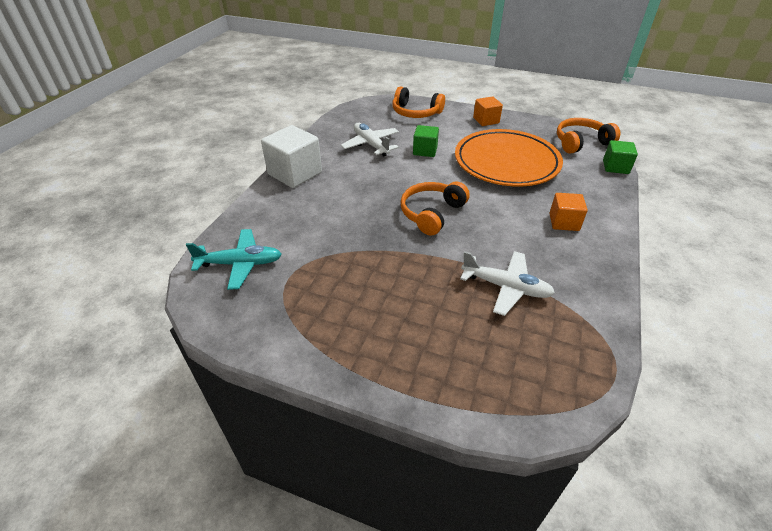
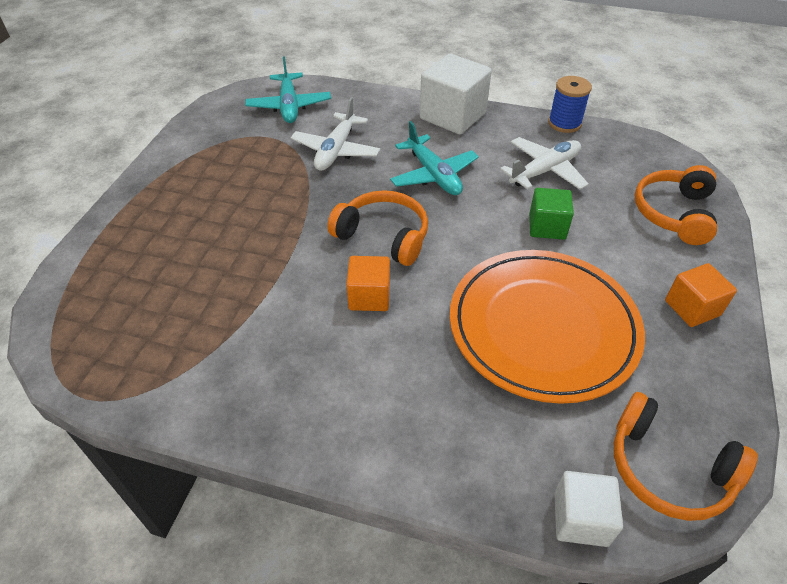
camera: 85 degrees right, 5 degrees up
white plane [460,251,555,316] -> white plane moved to [291,97,380,171]
orange cube [549,193,588,231] -> orange cube moved to [346,256,390,311]
orange headphones [557,118,620,154] -> orange headphones turned 150 degrees clockwise [614,392,758,521]
green cube [603,140,638,174] -> white cube [554,471,623,547]
none -> turquoise plane [390,121,479,195]
none -> blue spool [548,76,592,133]

